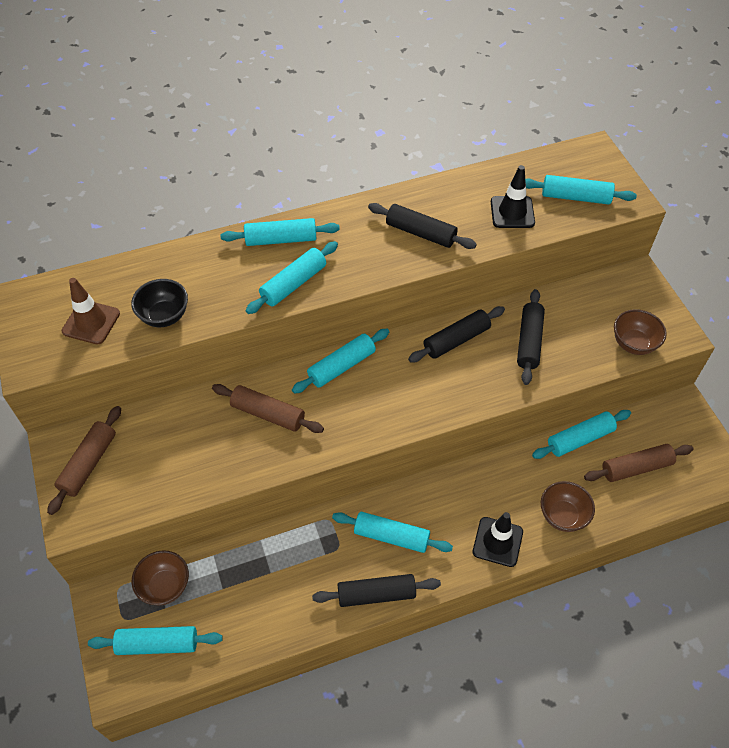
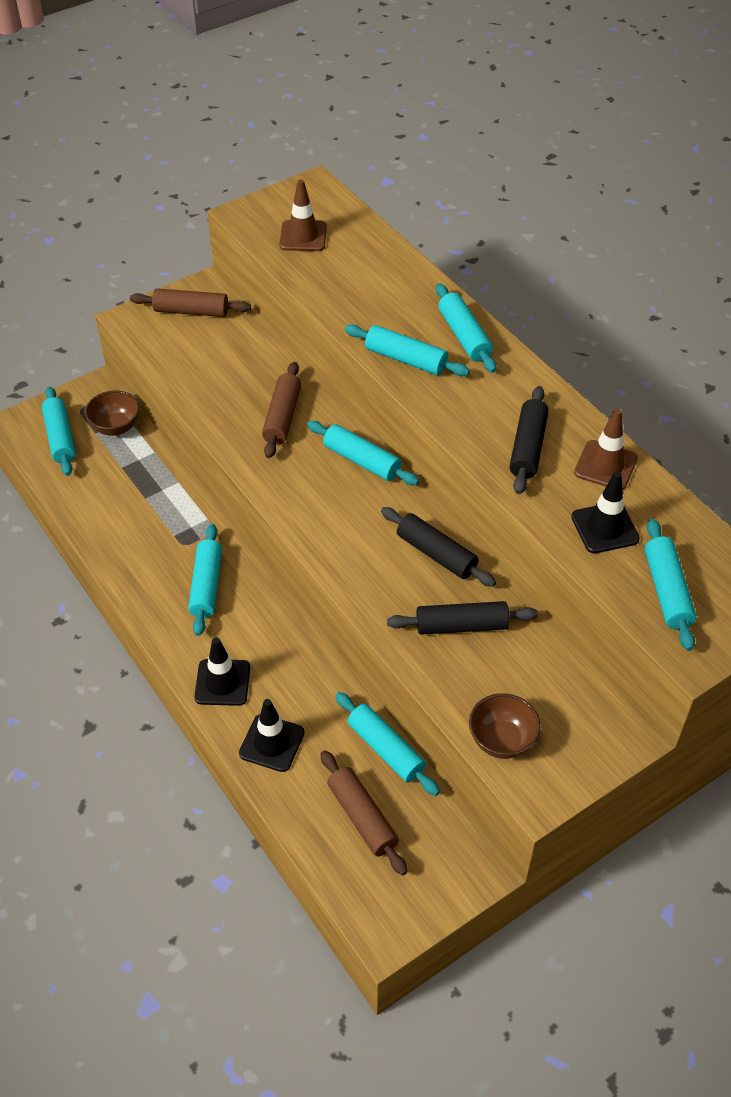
camera: 75 degrees right, 5 degrees down
black bowl [131,279,188,327] -> none
black rolling pin [312,574,441,607] -> none
brown bowl [541,481,595,532] -> black traffic cone [239,699,305,772]
none -> brown traffic cone [574,409,638,490]

